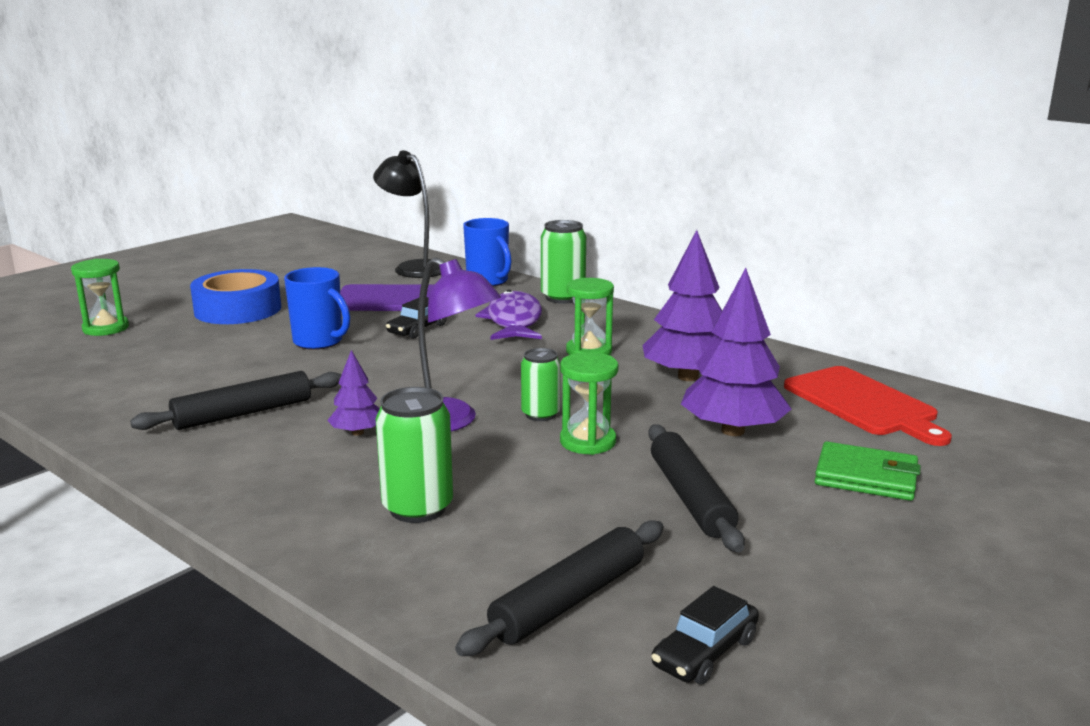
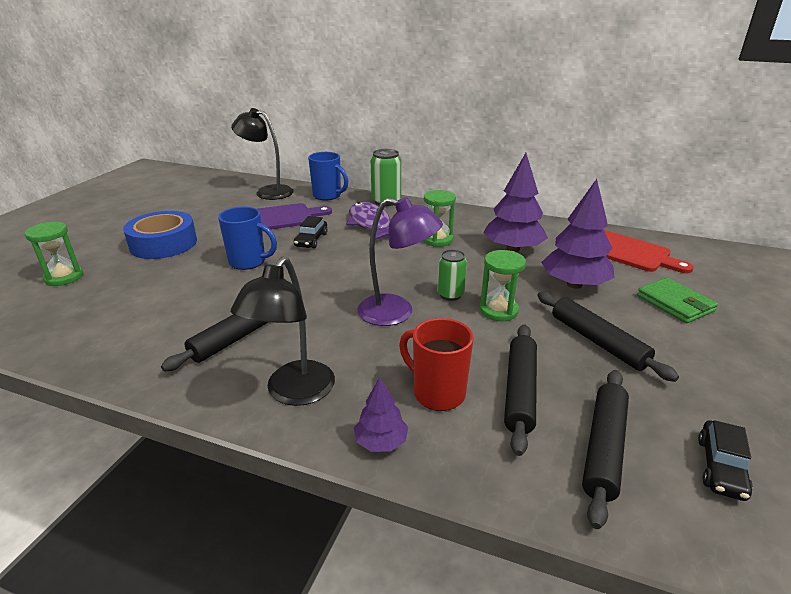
camera: 20 degrees left, 10 degrees up
purple tree [327,350,380,436] -> purple tree moved to [354,377,408,452]
green can [376,387,453,523] -> red mug [399,318,474,411]
green wallet [815,442,921,501] -> green wallet turned 60 degrees clockwise [637,278,718,323]
none -> black lamp [231,257,335,406]
none -> black rolling pin [504,324,537,456]

